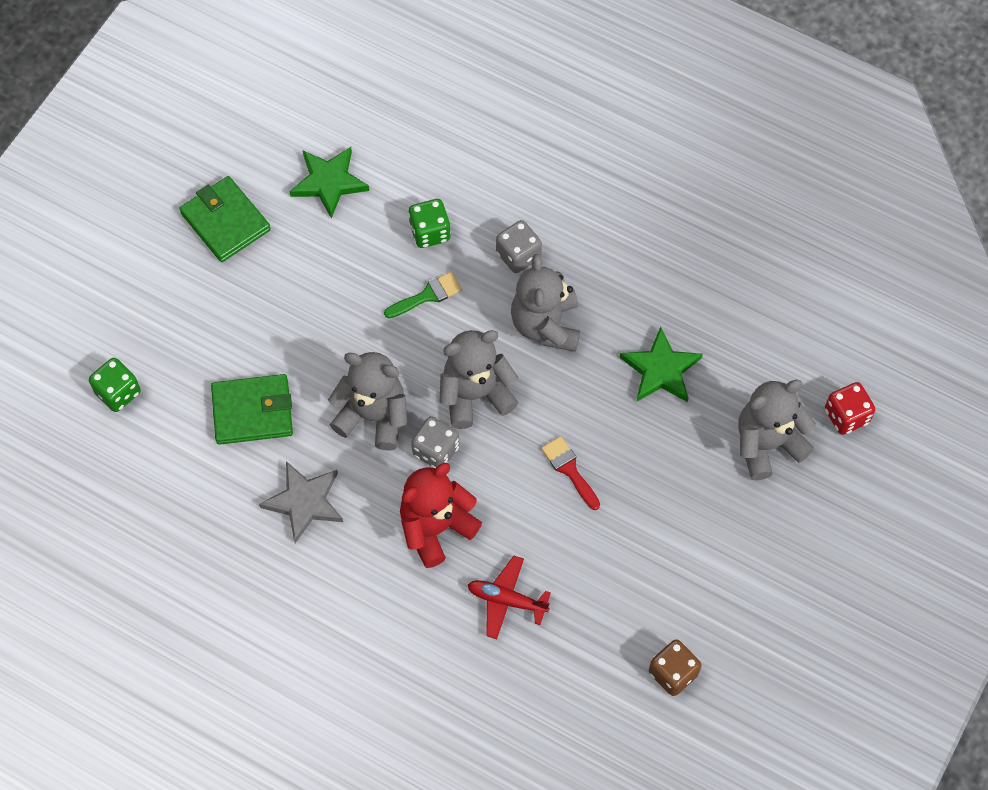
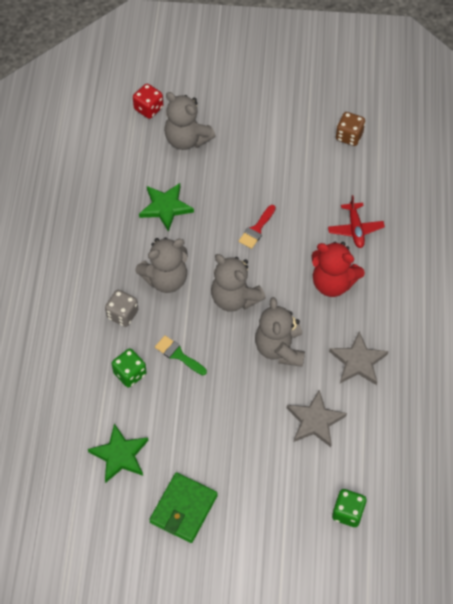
camera: 115 degrees left, 5 degrees down
green wallet [211,374,293,445] -> grey star [287,390,347,447]
grey dice [411,416,459,468] -> none

